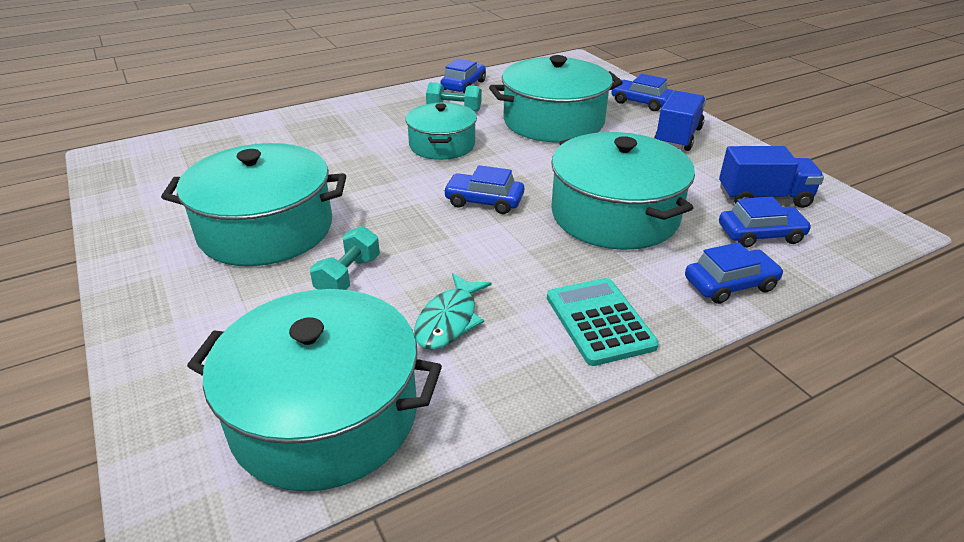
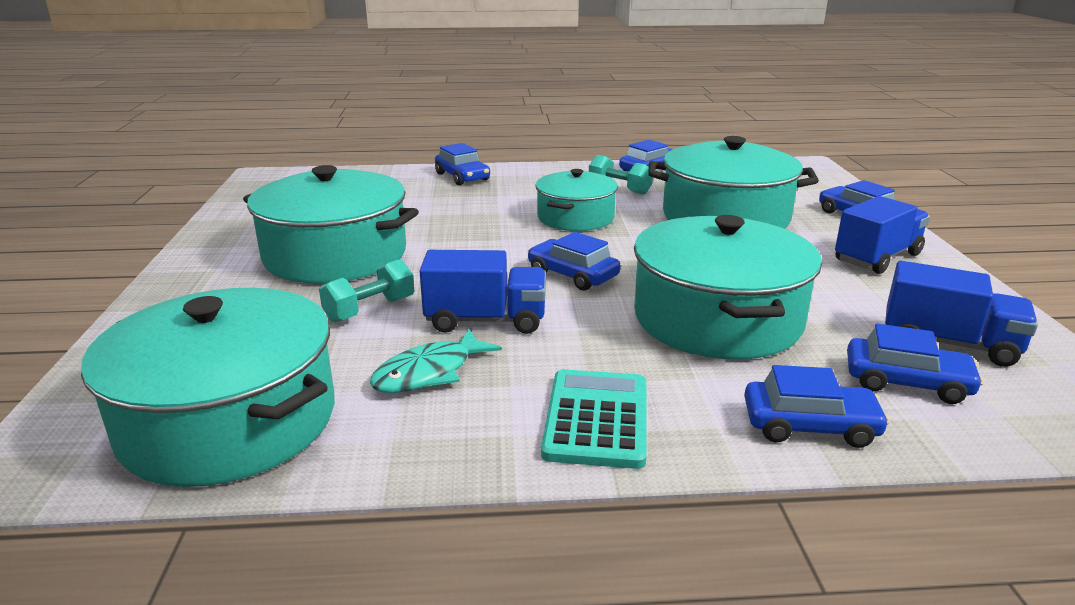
camera: 25 degrees right, 10 degrees down
none -> blue truck [420,250,546,334]
none -> blue car [435,143,490,185]

